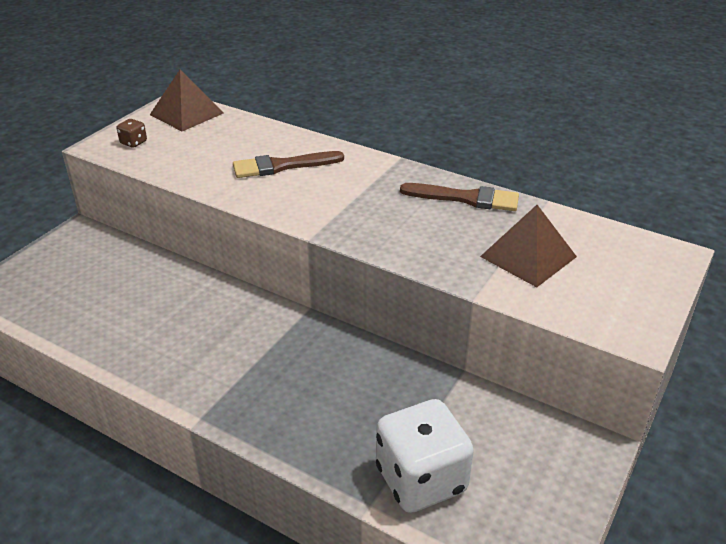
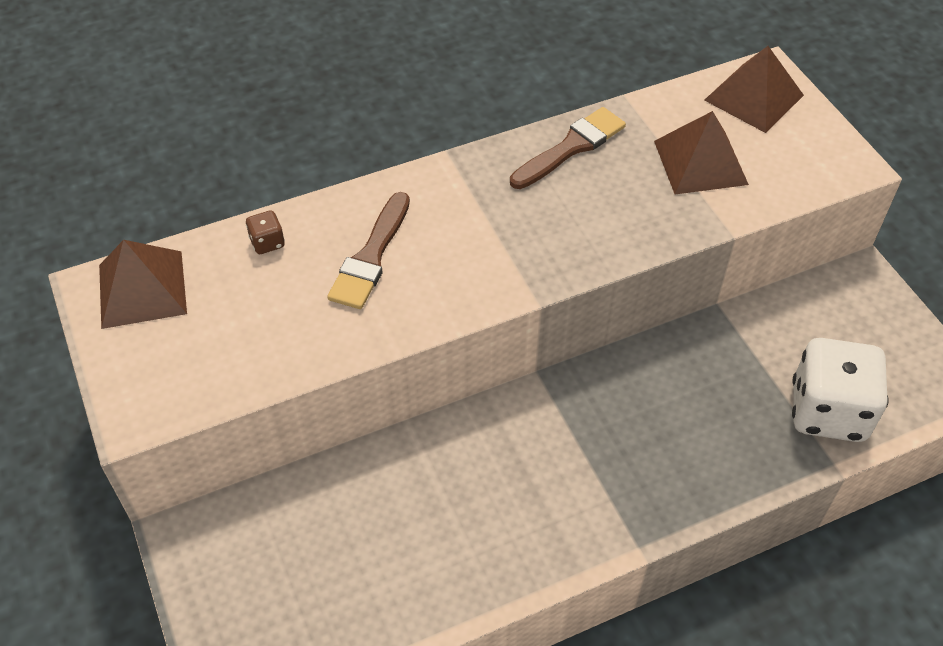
camera: 55 degrees left, 15 degrees up
brown dice [117,119,147,148] -> brown dice moved to [246,210,285,254]
none -> brown pyramid [704,46,804,133]

